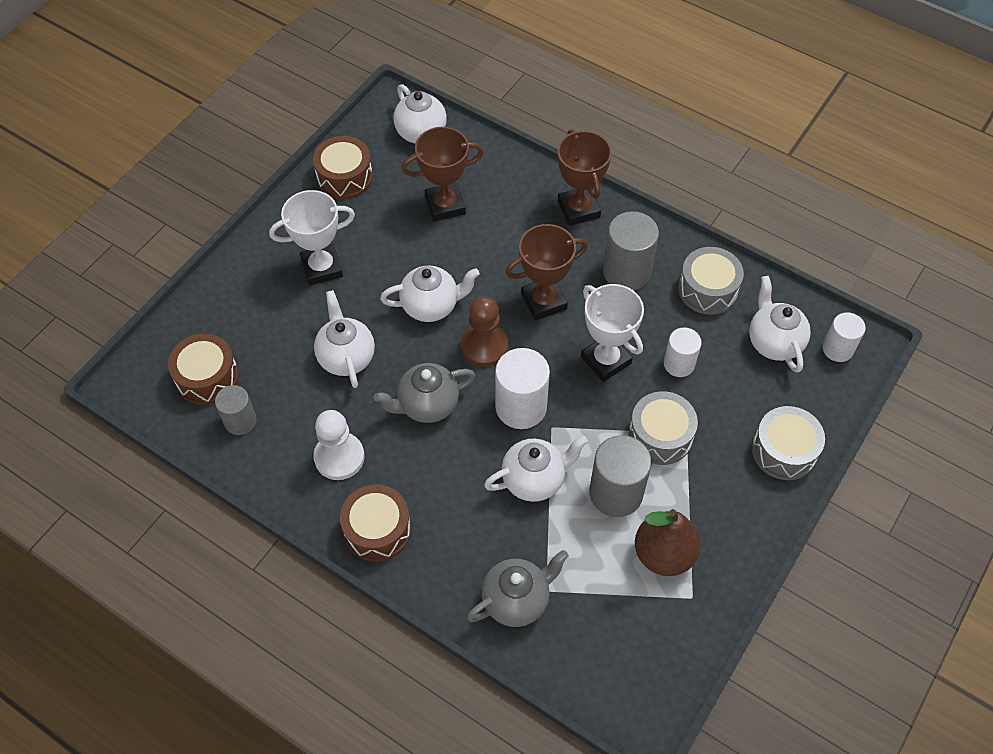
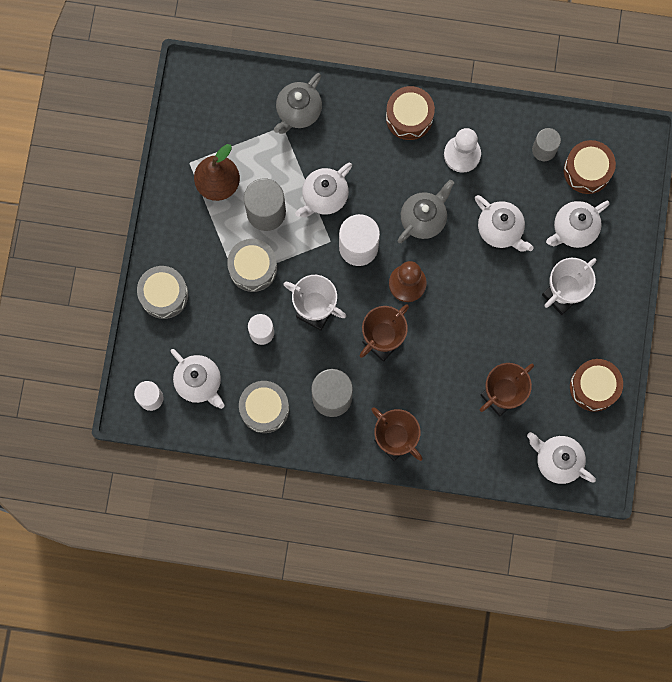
camera: 155 degrees right, 20 degrees up
white teapot [380,266,480,322] -> white teapot moved to [546,201,610,248]

